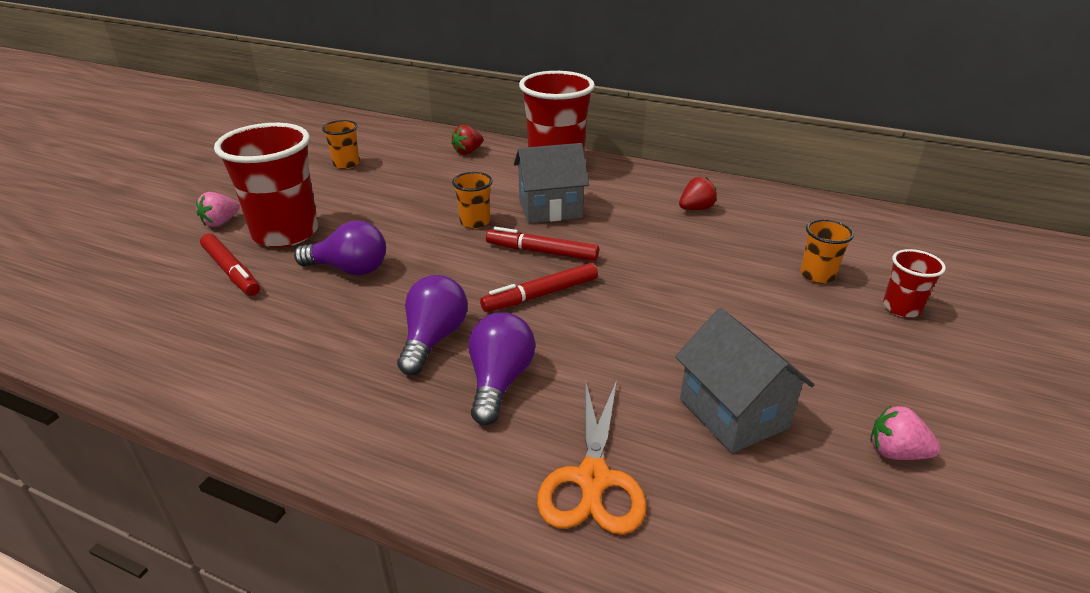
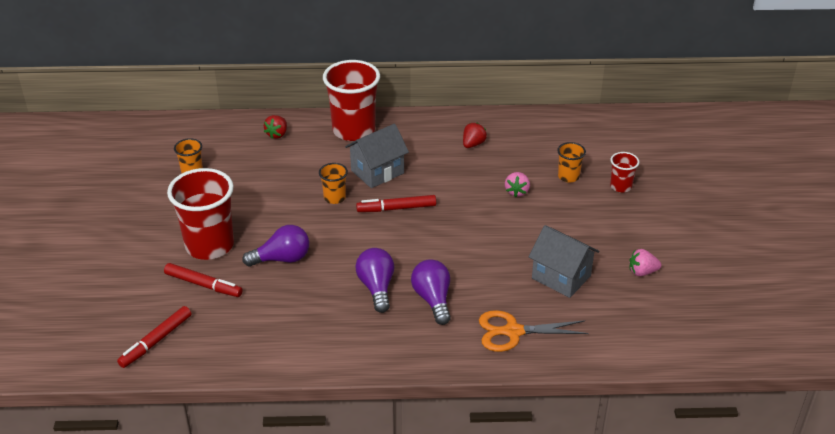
camera: 25 degrees left, 5 degrees up
pink strawberry [196,192,240,227] -> pink strawberry moved to [505,172,530,197]
red marker [480,263,598,312] -> red marker moved to [117,306,191,368]
orange scissors [537,379,647,535] -> orange scissors turned 105 degrees clockwise [479,310,589,352]

